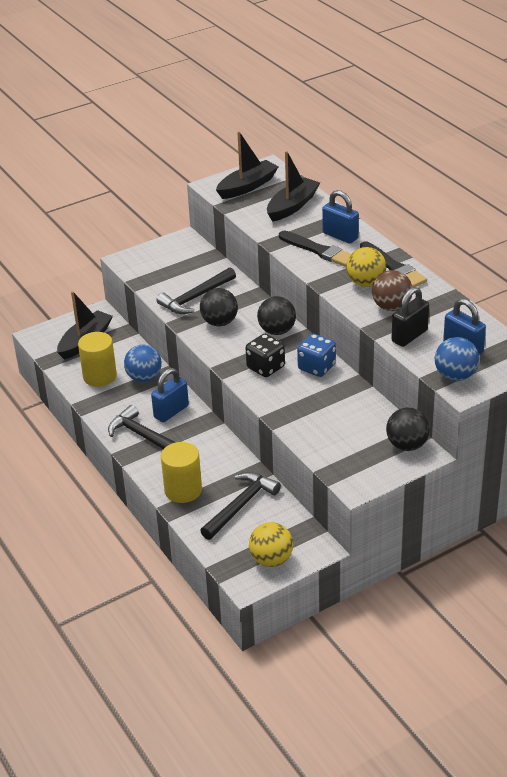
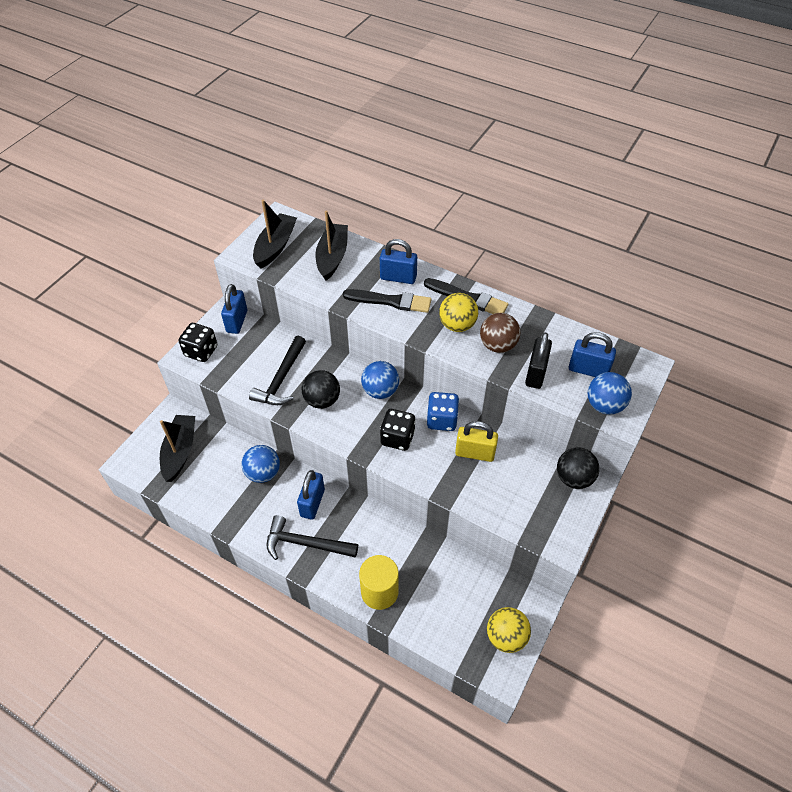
camera: 30 degrees left, 15 degrees up
yellow cylinder [78,332,117,387] -> none
black hammer [200,472,281,540] -> none
black ball [257,296,296,335] -> blue ball [361,361,399,399]
none -> black dice [178,323,217,362]
none -> blue padlock [221,284,247,334]
none -> yellow padlock [455,421,498,462]

